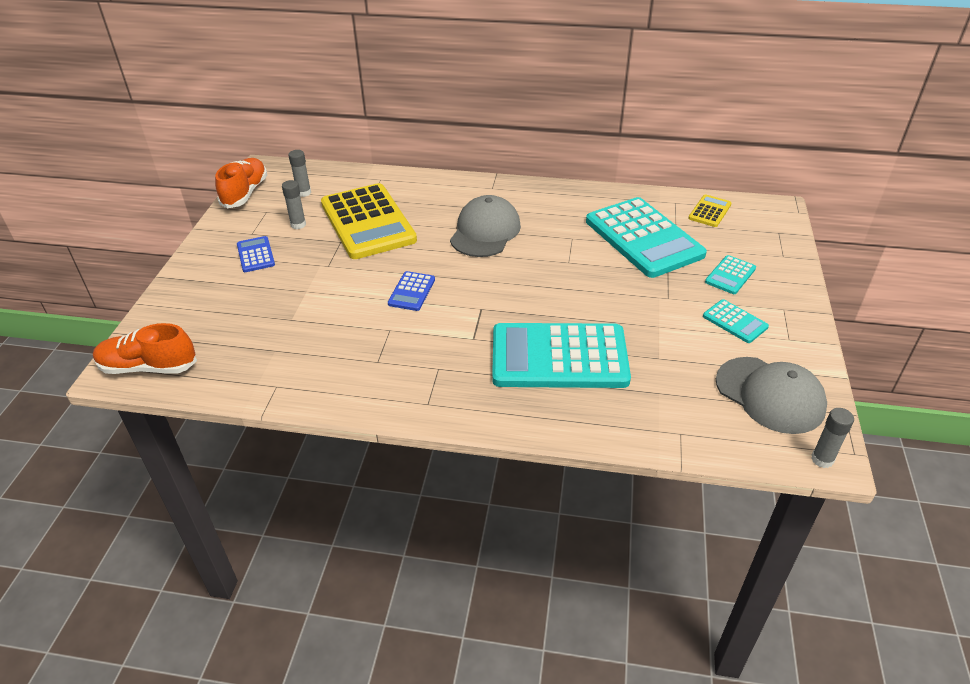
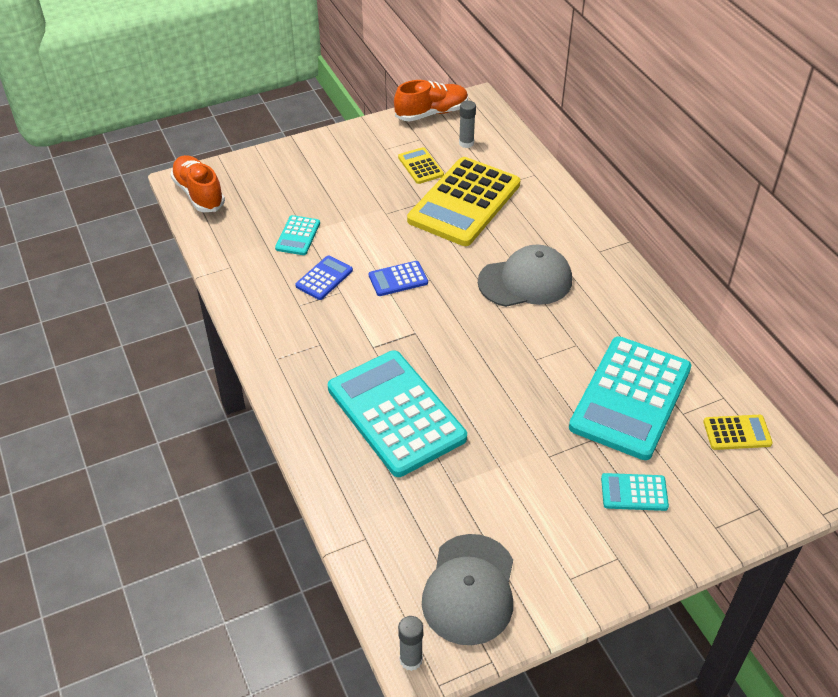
camera: 55 degrees right, 5 degrees up
blue calculator [237,236,275,272] -> blue calculator moved to [295,255,353,300]
grey glue stick [282,180,306,229] -> yellow calculator [398,147,444,184]
turquoise calculator [703,299,769,343] -> turquoise calculator moved to [275,215,320,255]

